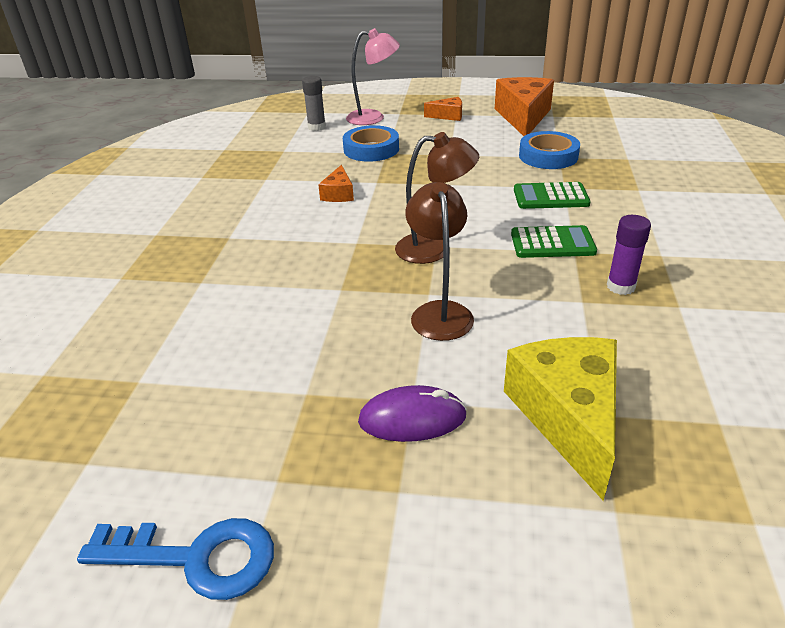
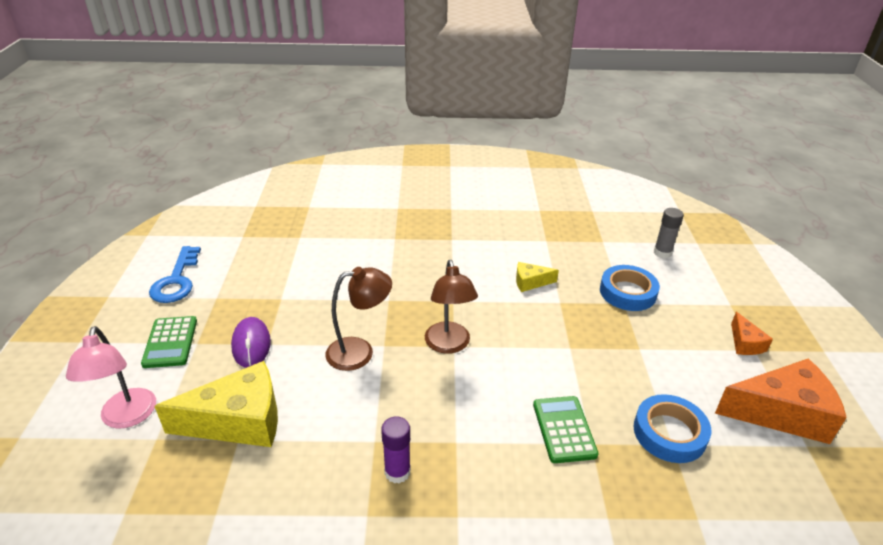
camera: 80 degrees right, 0 degrees up
orange cheese [318,165,354,202] -> yellow cheese [516,262,559,292]
pink lamp [346,28,400,125] -> pink lamp moved to [66,326,156,429]
green calculator [511,225,597,258] -> green calculator moved to [141,316,197,368]

